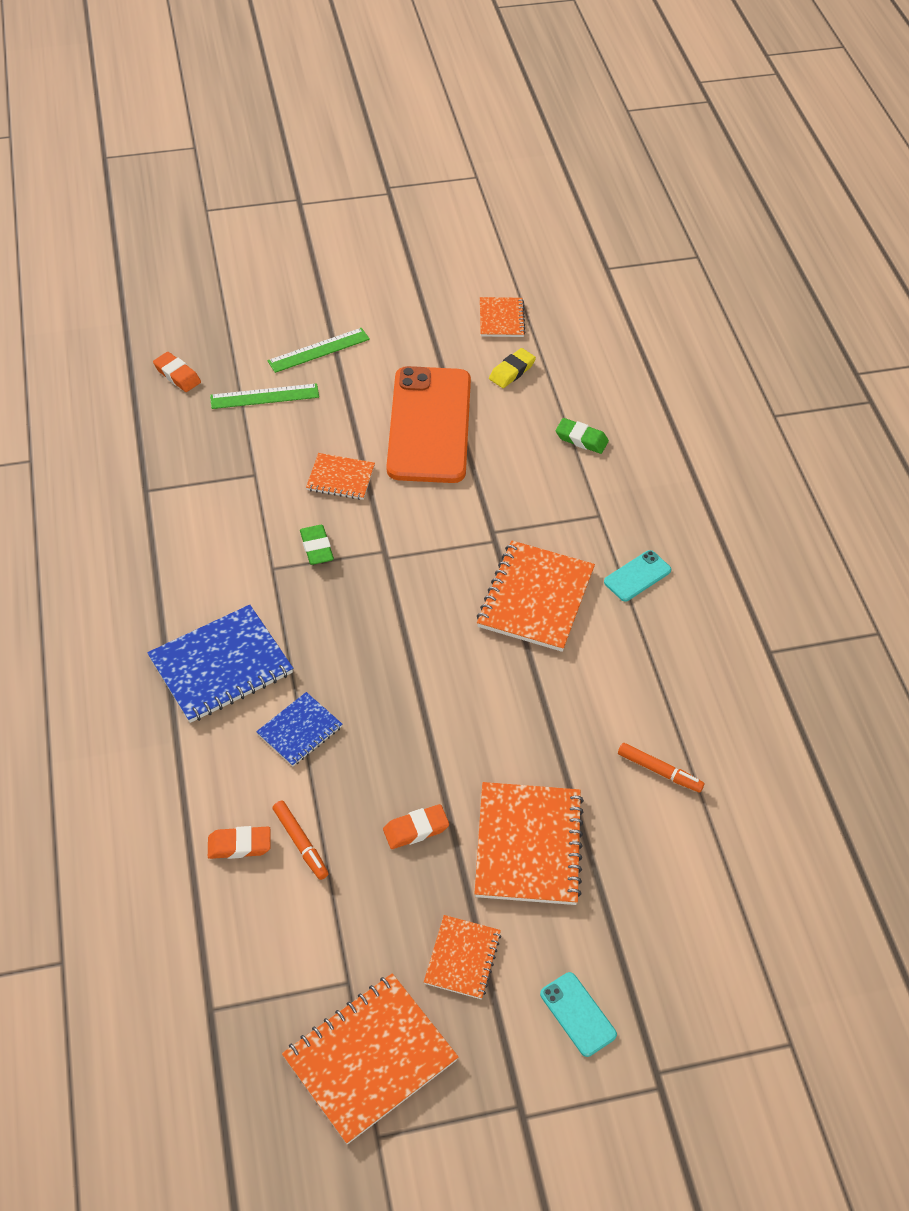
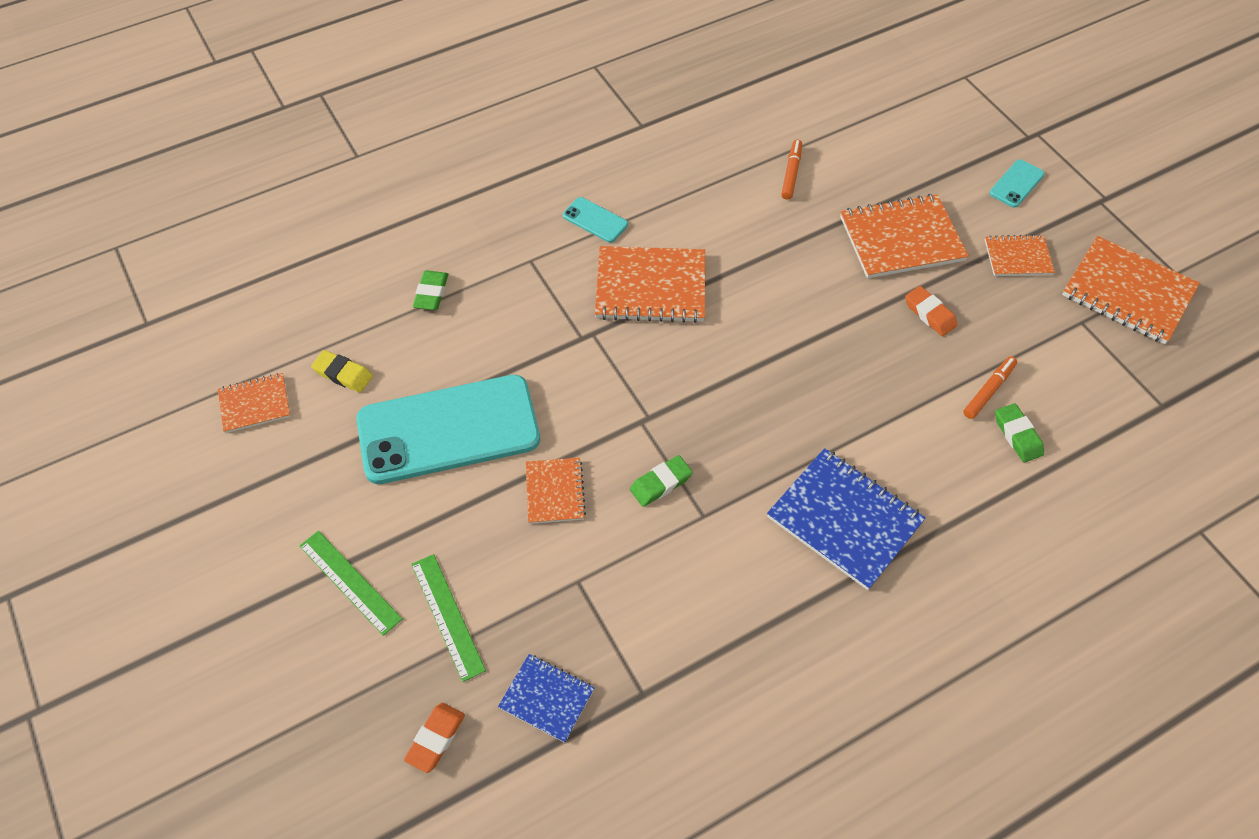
camera: 105 degrees left, 5 degrees up
orange eraser [208,826,271,859] -> green eraser [995,403,1044,462]
blue notebook [256,692,342,766] -> blue notebook moved to [498,654,595,743]
orange phone [387,366,471,483] -> turquoise phone [356,375,540,484]

